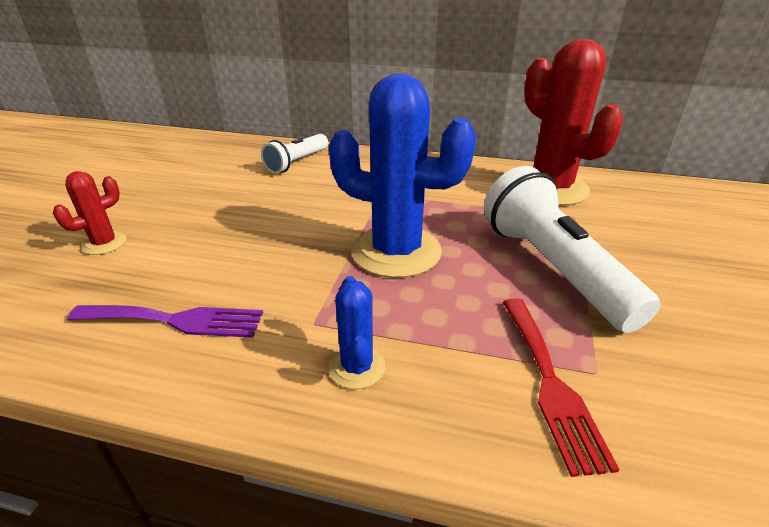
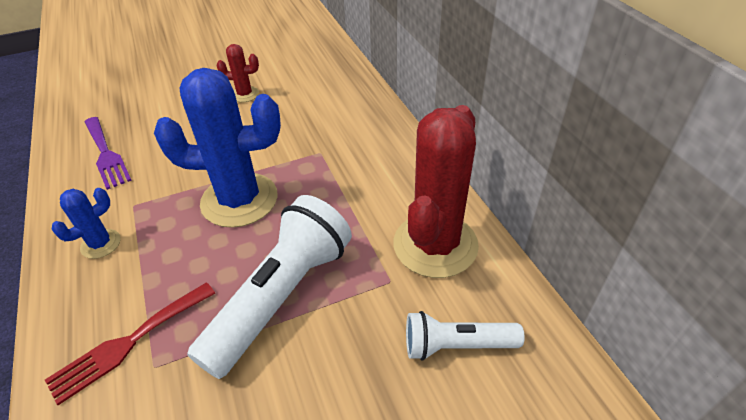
camera: 55 degrees right, 10 degrees up
red cactus [53,171,127,255] -> red cactus moved to [216,44,259,102]
white flashlight [261,134,328,174] -> white flashlight moved to [406,311,525,361]
blue cactus [329,74,476,278] -> blue cactus turned 75 degrees counterclockwise [154,68,281,228]

